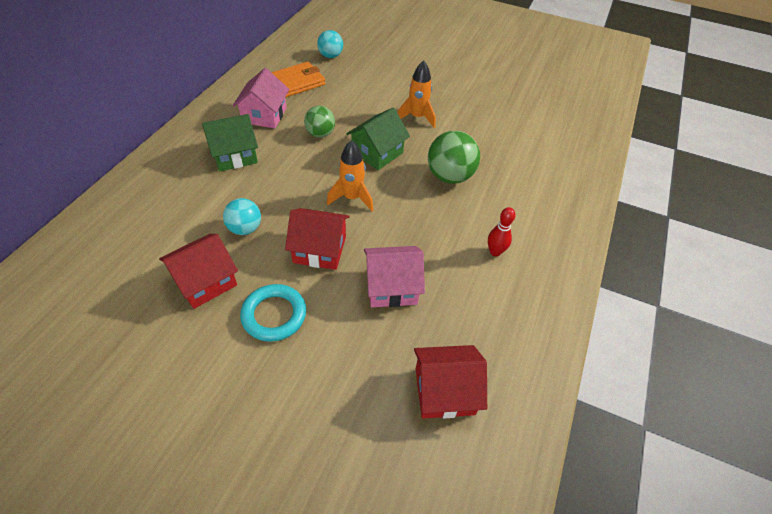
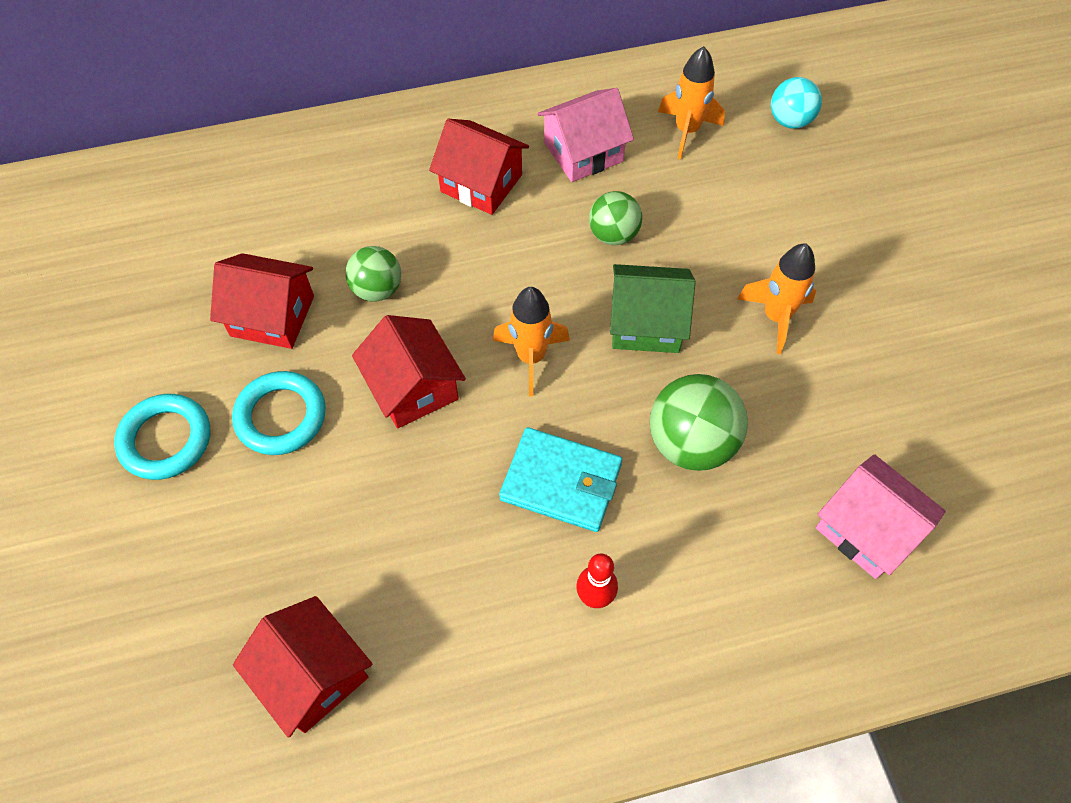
camera: 55 degrees right, 10 degrees up
green house [202,114,258,172] -> red house [429,119,529,215]
turquoise ball [223,198,261,235] -> green ball [346,246,401,302]
orange wallet [271,62,325,98] -> orange rocket [658,46,725,159]
pink house [364,246,425,307] -> pink house moved to [816,454,946,579]
none -> turquoise ring [114,394,210,480]
none -> turquoise wallet [499,427,622,532]

